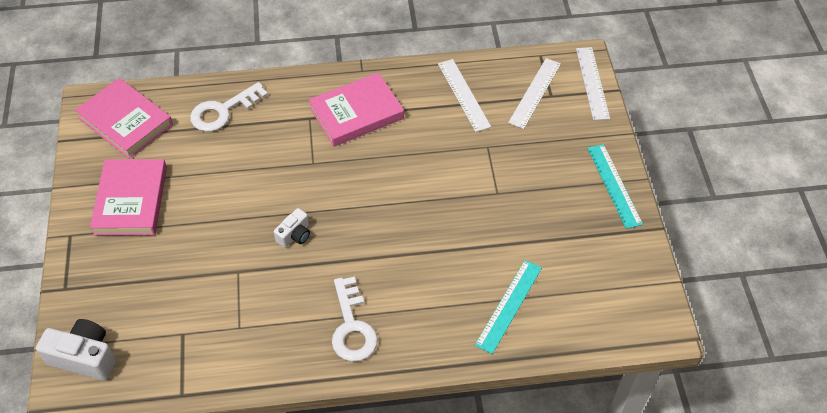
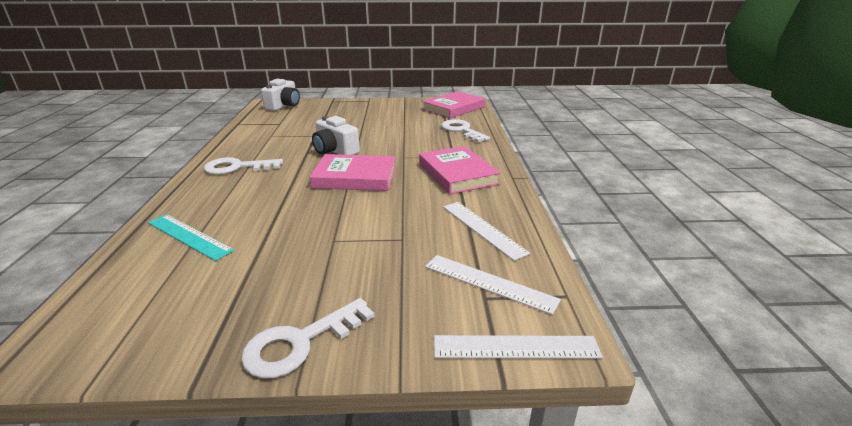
camera: 95 degrees right, 25 degrees down
pink book [90,159,167,236] -> pink book moved to [309,154,396,191]
white camera [274,208,310,248] -> white camera [312,116,360,155], size x1.69
white ruler [438,59,491,132] -> white ruler turned 75 degrees clockwise [443,202,530,261]
turquoise ruler [587,144,643,229] -> white key [241,298,374,378]

